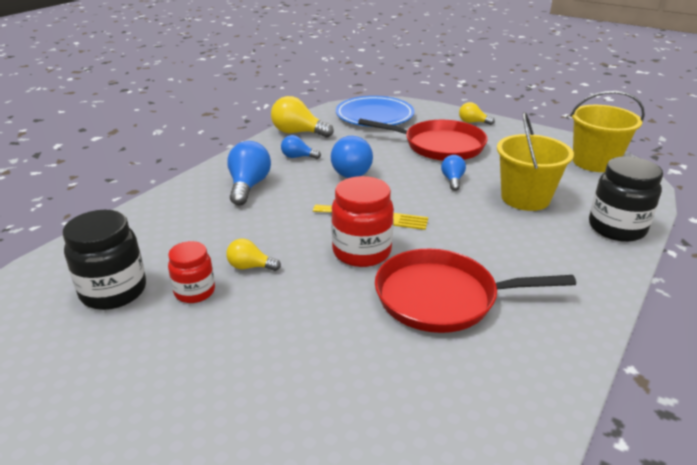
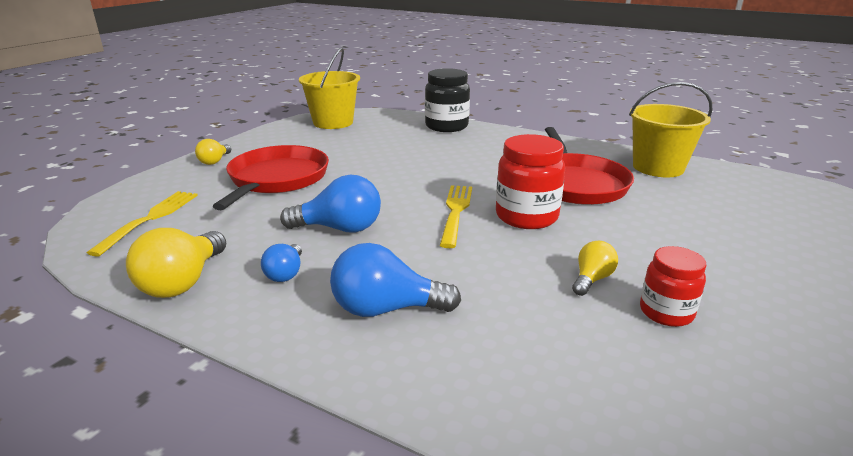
camera: 95 degrees left, 5 degrees down
black jar [63,210,146,310] -> none
yellow light bulb [226,239,281,271] -> yellow light bulb turned 150 degrees counterclockwise [572,241,618,296]
blue plate [336,96,414,127] -> yellow fork [87,191,198,257]
blue light bulb [441,155,466,191] -> none
yellow bucket [497,112,574,211] -> yellow bucket moved to [629,82,713,177]

